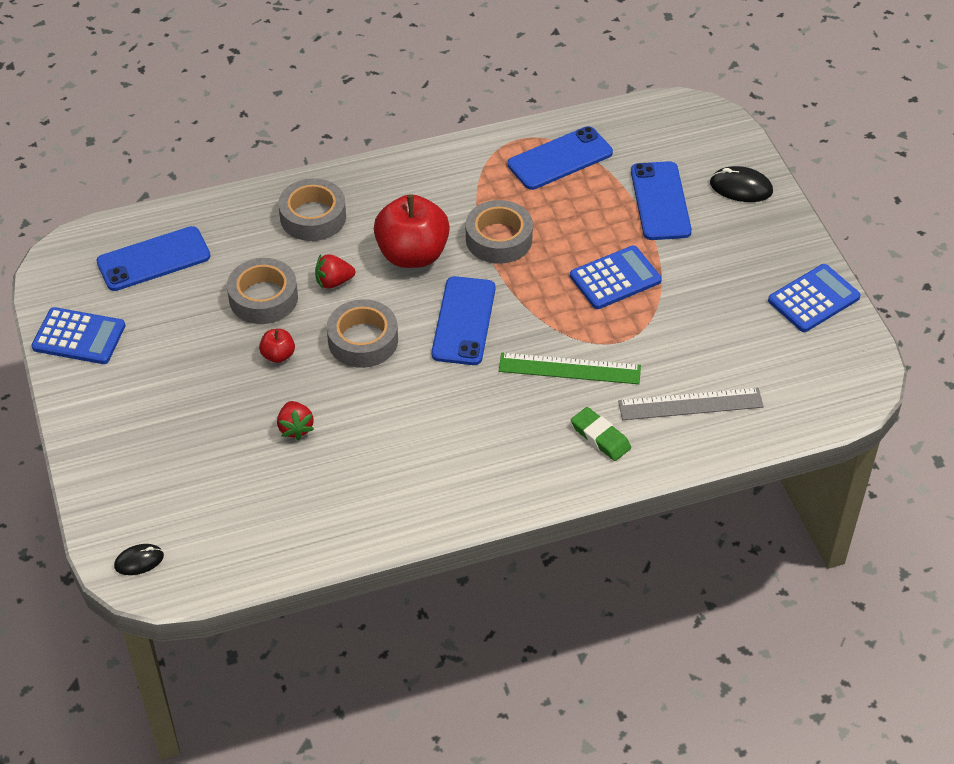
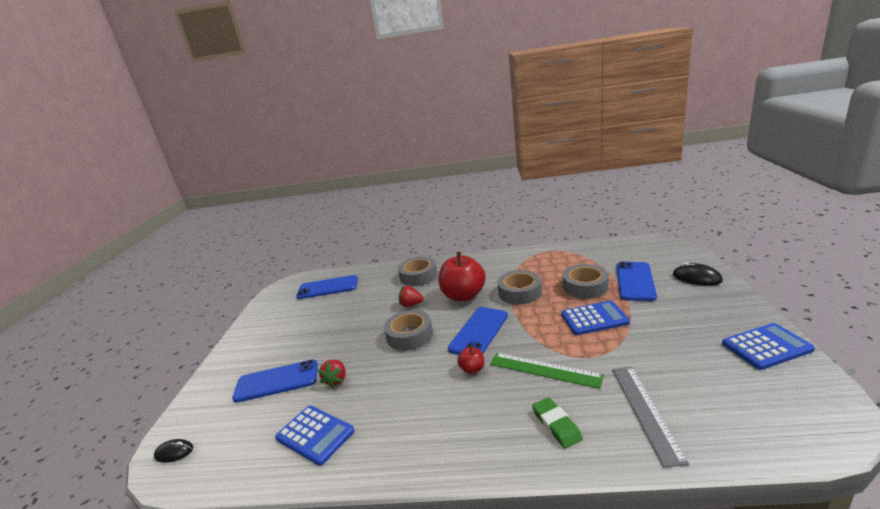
camera: 25 degrees right, 25 degrees down
blue calculator [31,307,125,364] -> blue calculator moved to [275,406,354,466]
grey tape [227,258,298,324] -> grey tape moved to [562,264,609,299]
red apple [259,329,295,363] -> red apple moved to [457,346,484,374]
blue phone [508,126,613,190] -> blue phone moved to [232,360,318,403]
grey ruler [618,388,764,420] -> grey ruler turned 75 degrees clockwise [612,367,689,467]

